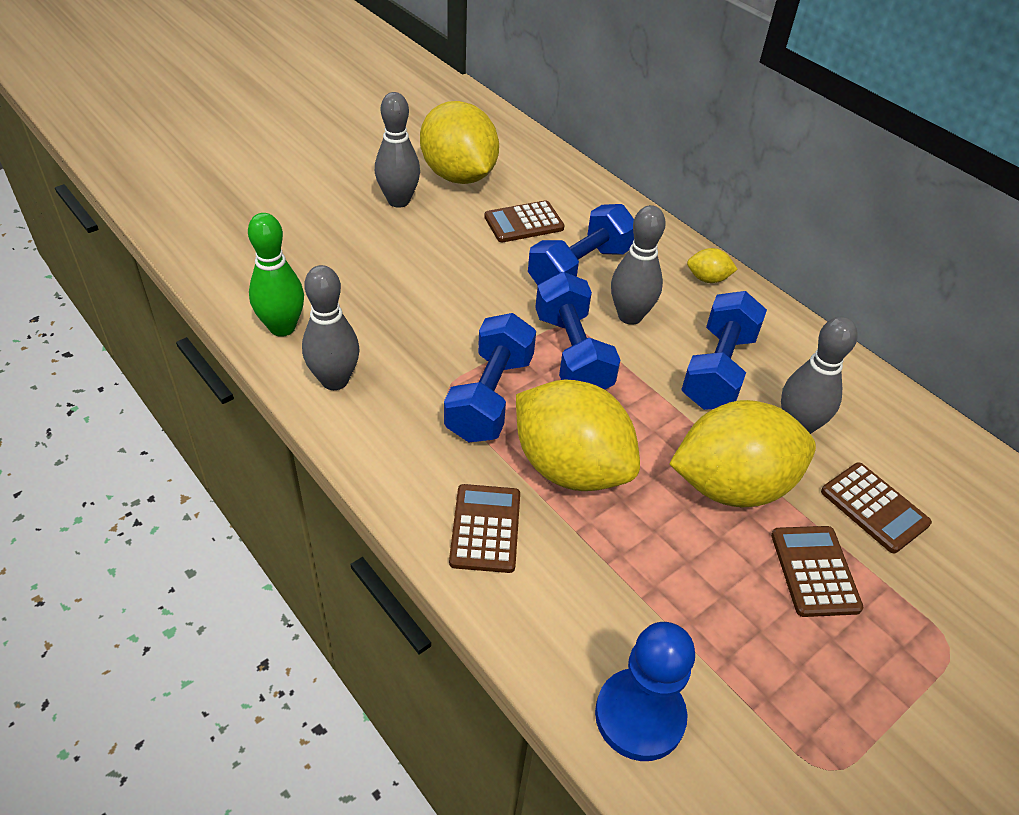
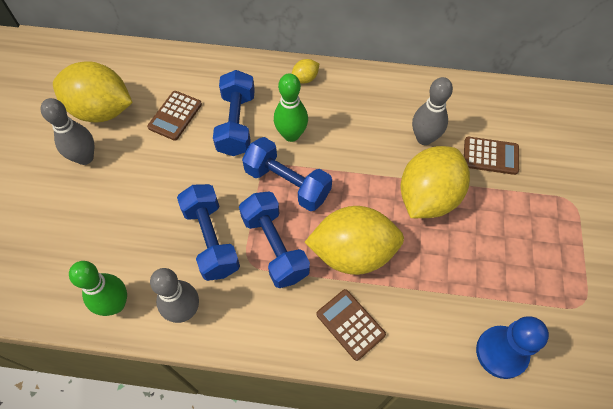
camera: 40 degrees left, 15 degrees up
grey bowling pin [611,205,666,325] -> green bowling pin [274,73,308,142]
blue dumbbell [681,291,767,410] -> blue dumbbell moved to [177,184,240,281]
brown calculator [771,526,864,617] -> none

